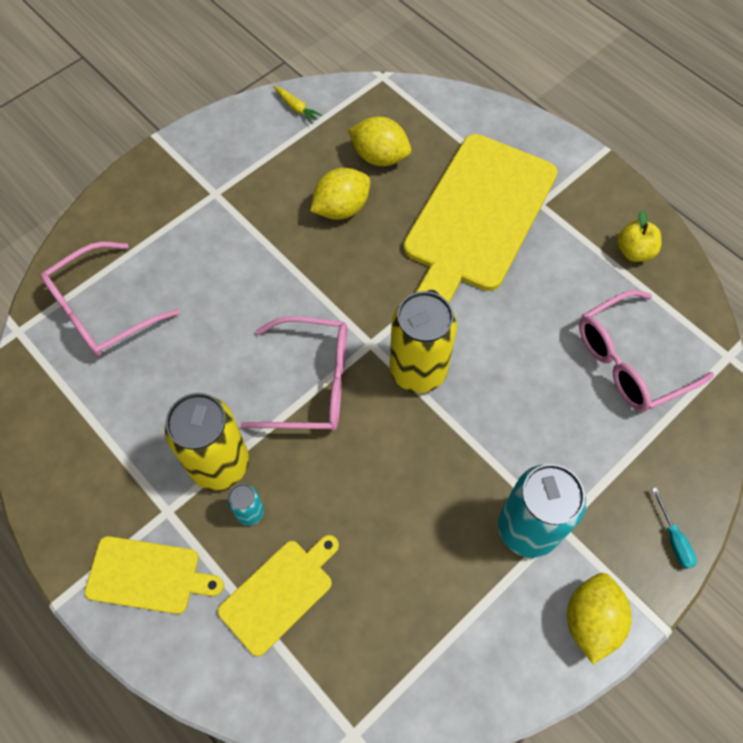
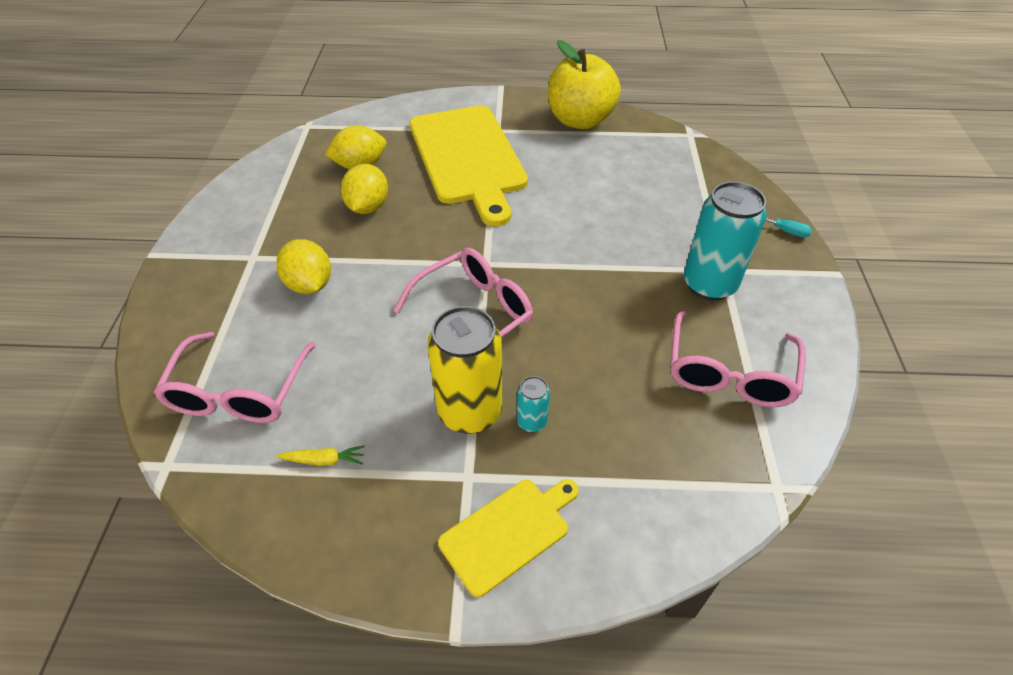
camera: 45 degrees left, 15 degrees down
yellow cutting board [218,535,339,656] -> none
yellow carrot [274,86,323,124] -> yellow carrot moved to [276,445,365,466]
yellow can [390,291,457,393] -> none
yellow lemon [567,573,632,664] -> yellow lemon moved to [276,239,331,294]
pink glasses [579,290,714,412] -> pink glasses moved to [670,311,806,407]
yellow apple [617,210,661,262] -> yellow apple [548,40,621,129], size x2.12

